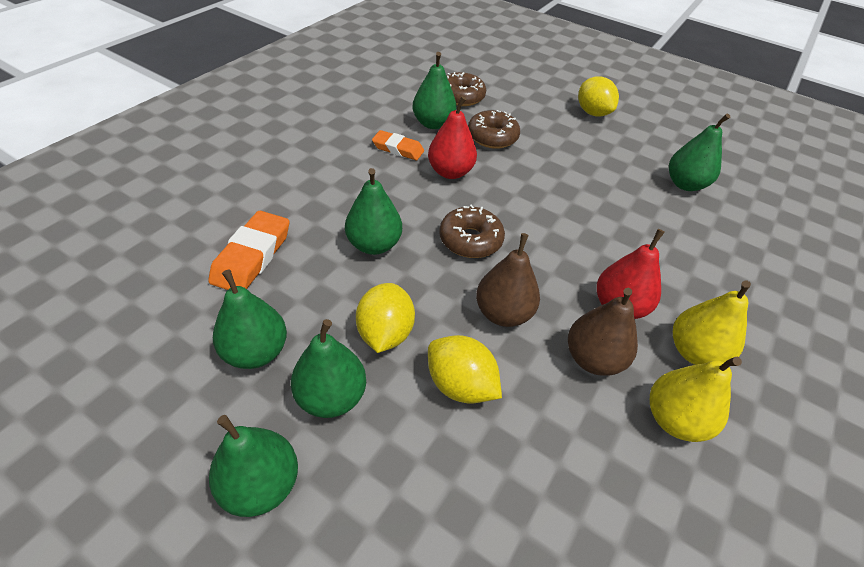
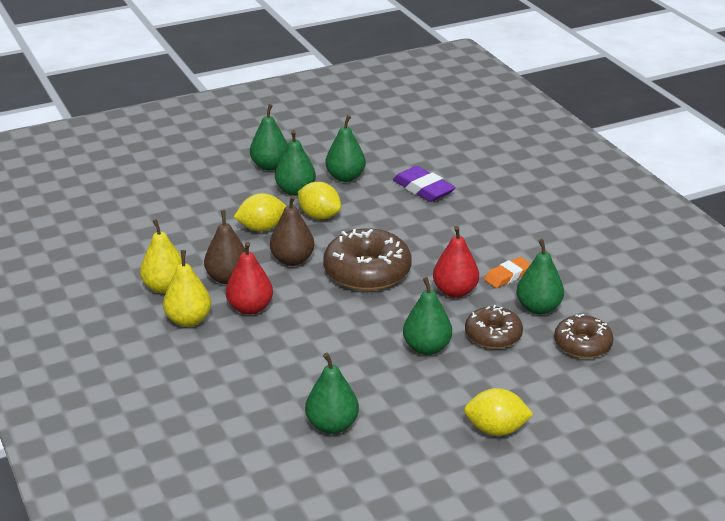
camera: 125 degrees right, 15 degrees down
orange eraser [208,211,289,290] -> purple eraser [393,166,456,202]
green pear [345,168,402,255] -> green pear moved to [403,277,452,355]
brown donut [439,205,505,258] -> brown donut [323,228,412,291], size x1.64

